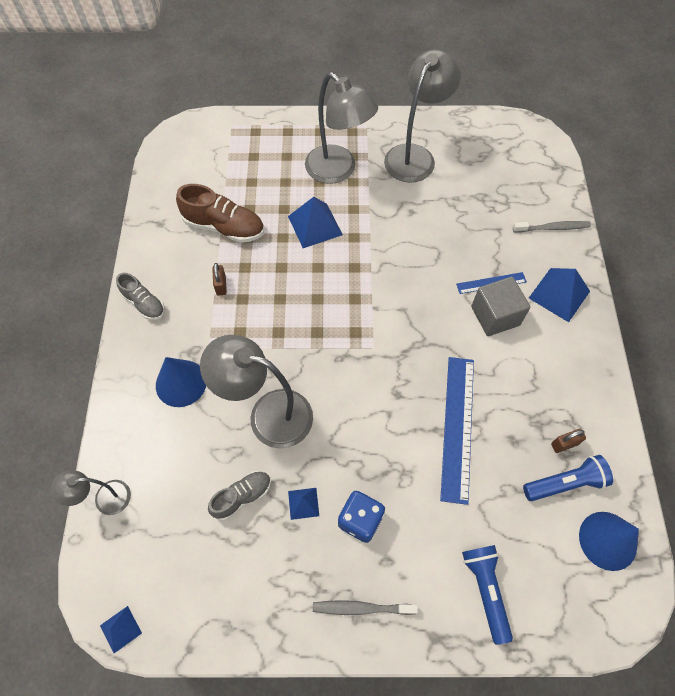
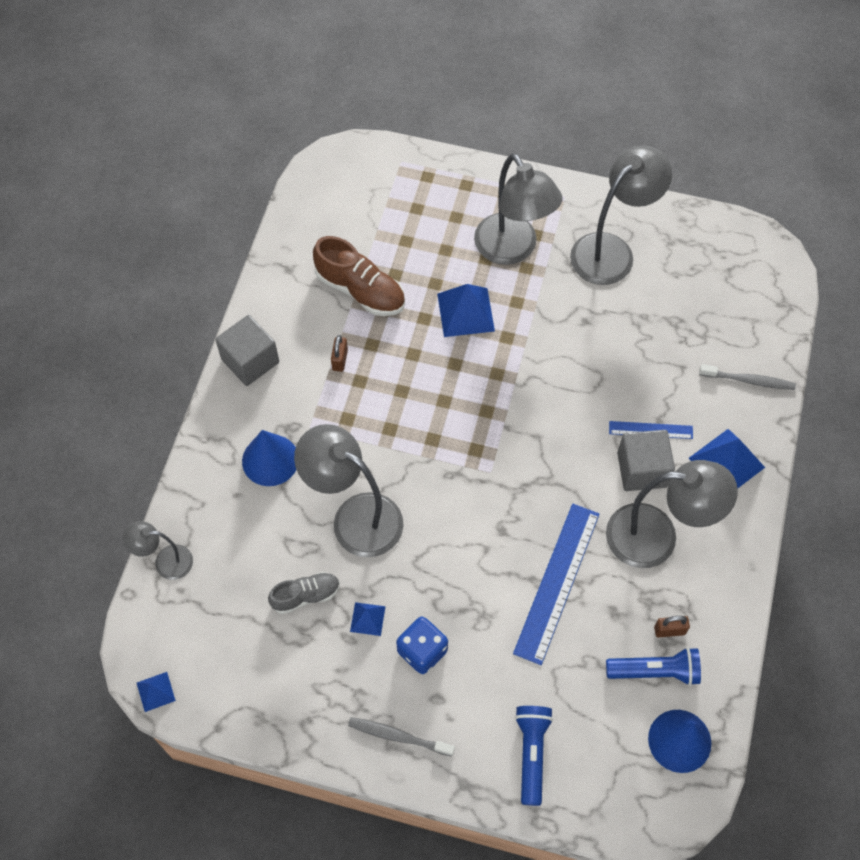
camera: 15 degrees right, 0 degrees up
grey shoe [116,273,165,320] -> grey cube [215,315,279,386]
none -> grey lamp [606,460,738,568]

